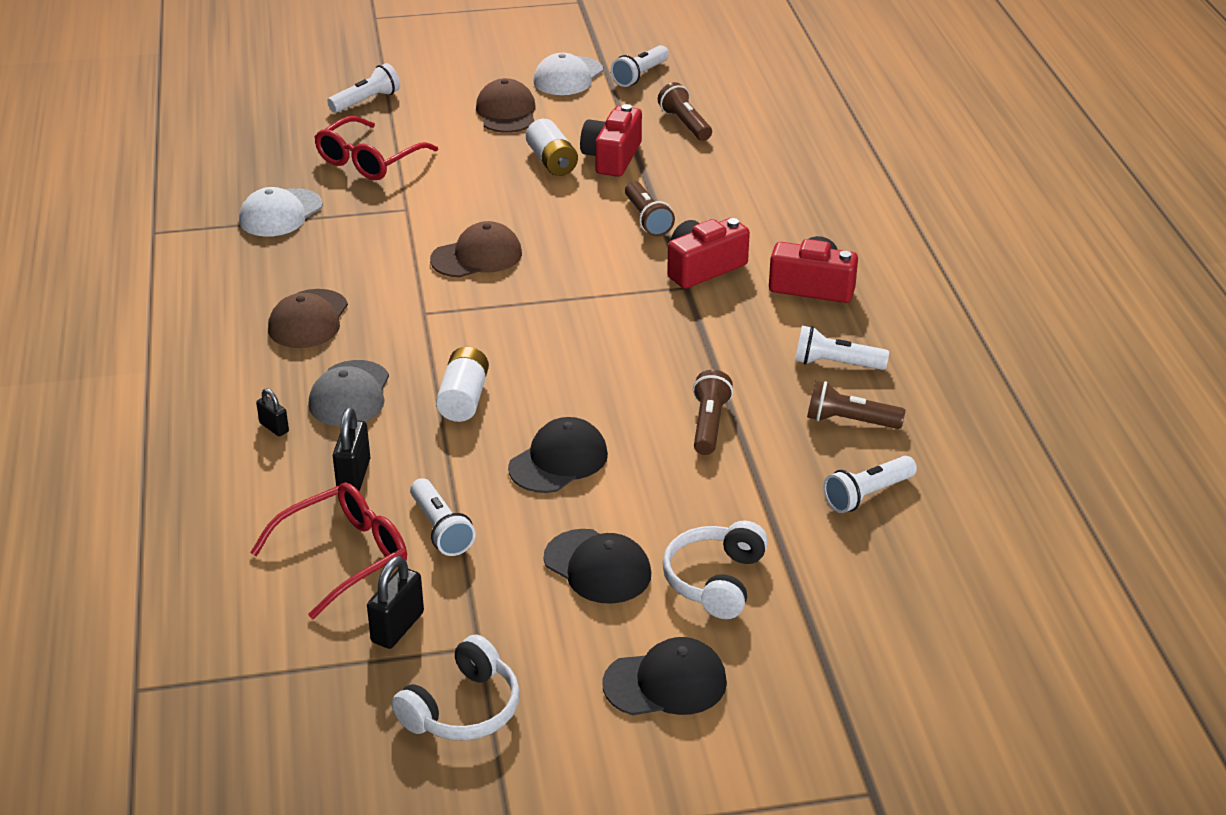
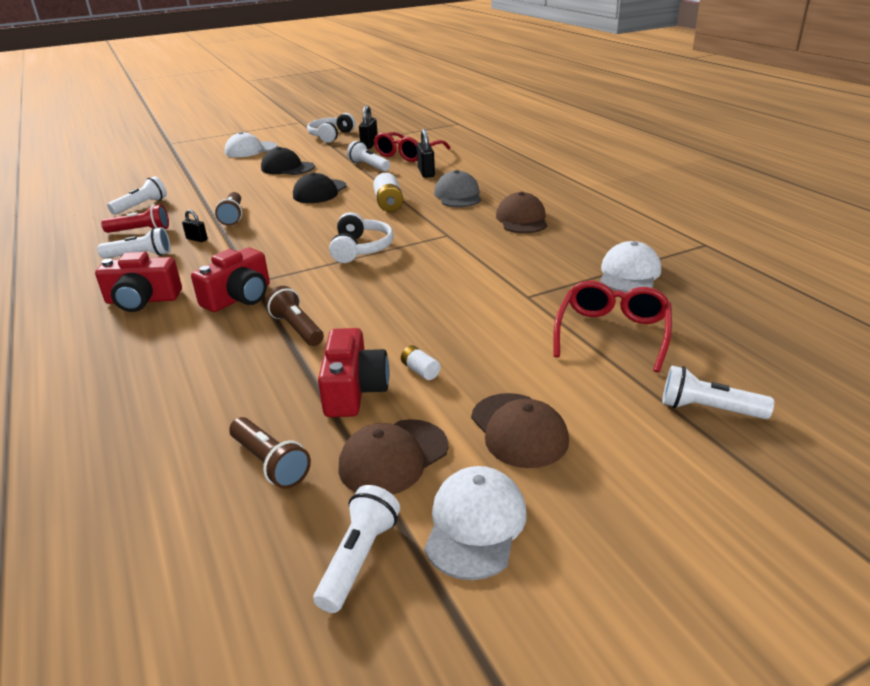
camera: 165 degrees right, 5 degrees down
black padlock [256,388,289,436] -> black padlock moved to [182,210,208,242]
white flashlight [327,63,400,113] -> white flashlight turned 75 degrees clockwise [662,366,774,419]
brown cap [430,221,522,278] -> brown cap moved to [338,419,448,495]
white battery [526,119,578,176] -> white battery [401,345,440,380], size x0.55
black cap [602,637,727,715] -> white cap [225,132,277,157]
white headphones [662,520,768,619] -> white headphones moved to [329,212,394,263]
brown flashlight [807,381,905,429] -> red flashlight [101,204,169,233]

